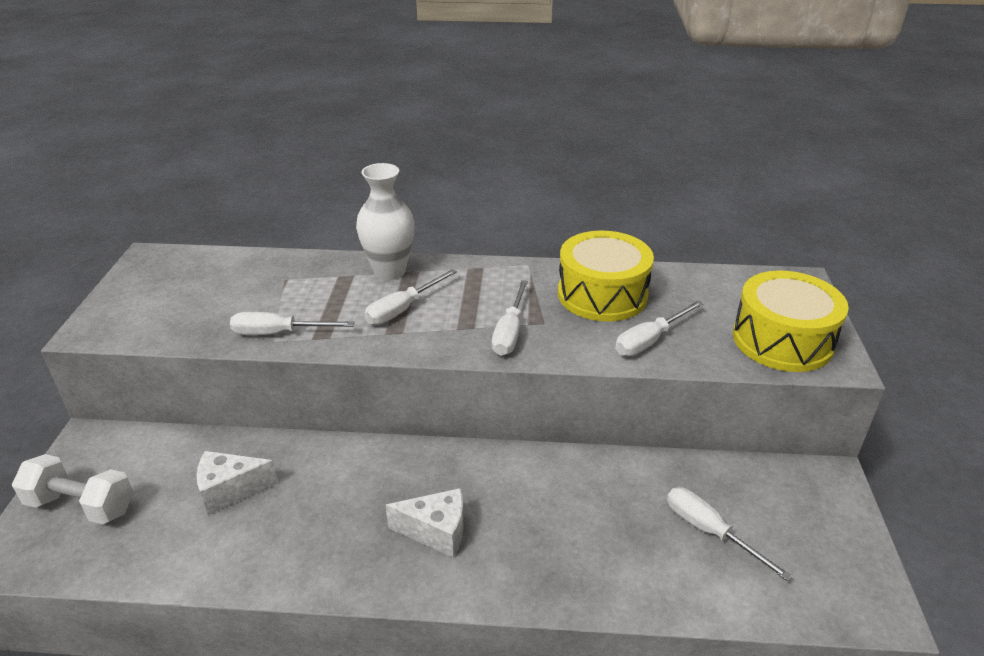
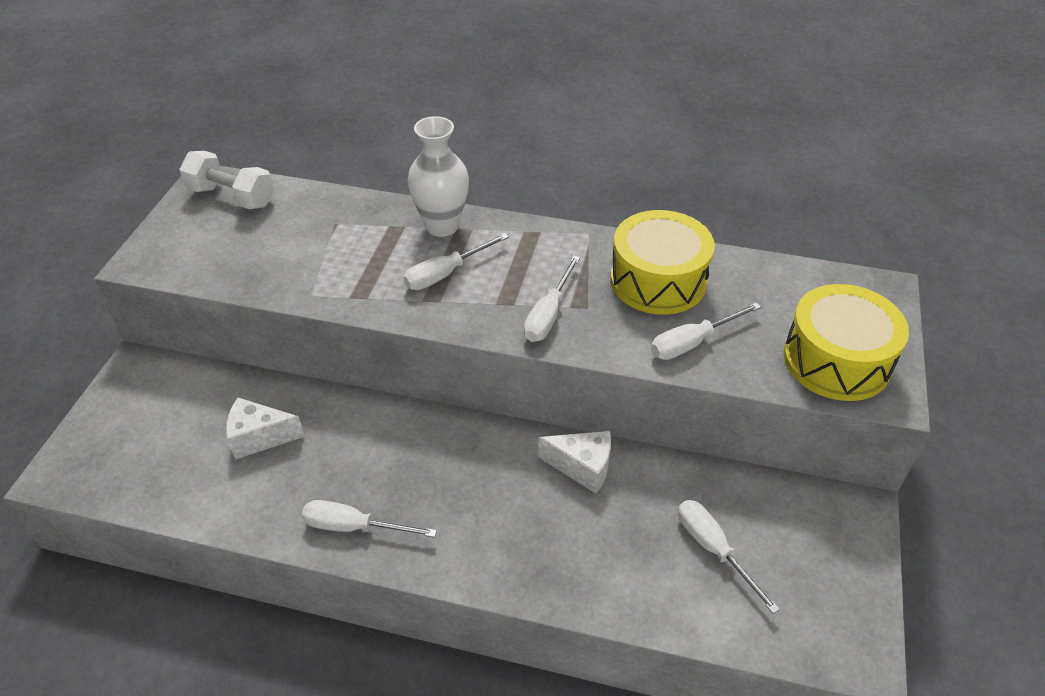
camera: 10 degrees right, 10 degrees up
white dumbbell [12,454,134,524] -> white dumbbell moved to [179,151,274,209]
white screwdriver [230,312,354,335] -> white screwdriver moved to [302,500,437,538]
white cheese [385,488,464,558] -> white cheese moved to [538,431,611,494]

